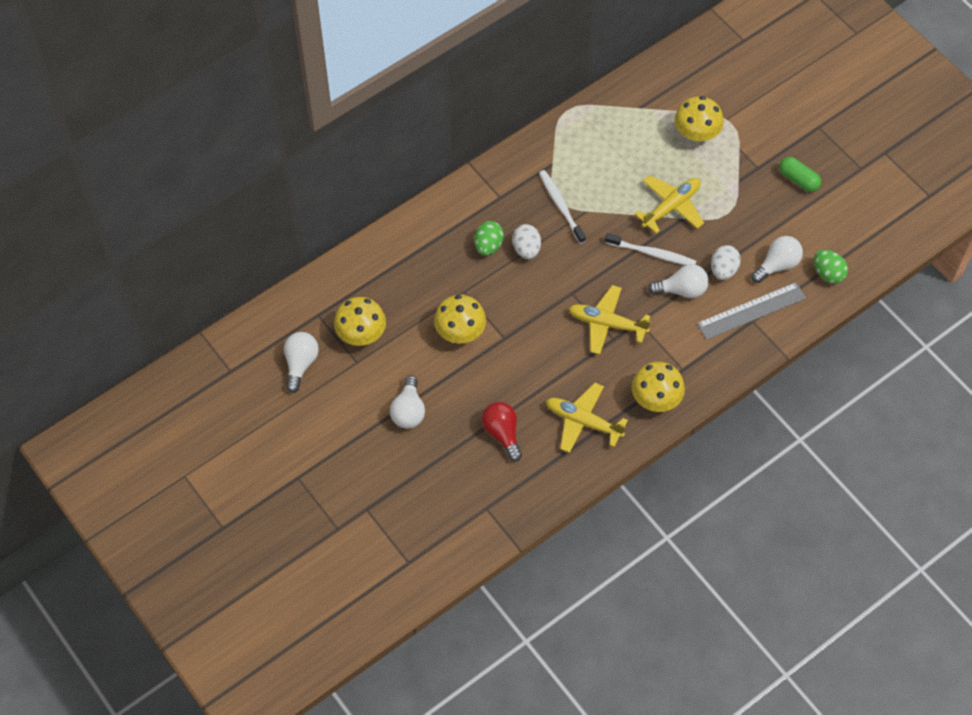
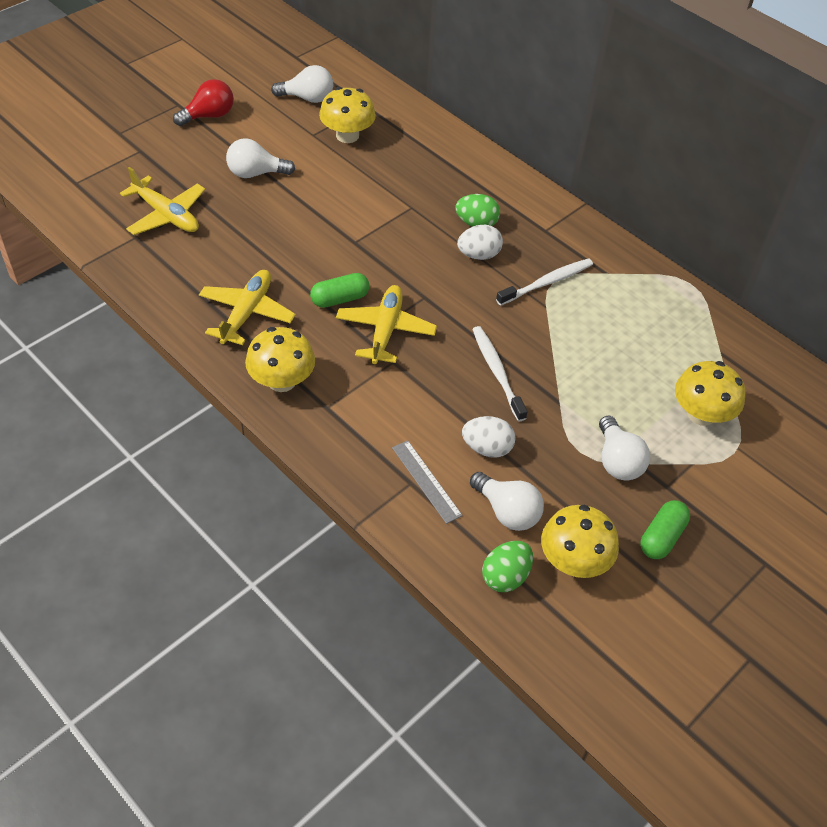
camera: 80 degrees right, 10 degrees down
yellow mushroom [434,295,486,343] -> yellow mushroom moved to [541,504,619,578]
red light bulb [482,402,522,462] -> red light bulb moved to [173,79,234,126]
white toothbrush [605,233,696,265] -> white toothbrush turned 150 degrees clockwise [472,326,528,421]
yellow plane [634,175,704,234] -> yellow plane moved to [120,167,205,235]
white light bulb [648,264,709,298] -> white light bulb moved to [599,416,650,481]
grey ruler [697,282,806,340] -> grey ruler [392,440,463,524], size x0.65
none -> green capsule [310,273,370,308]

